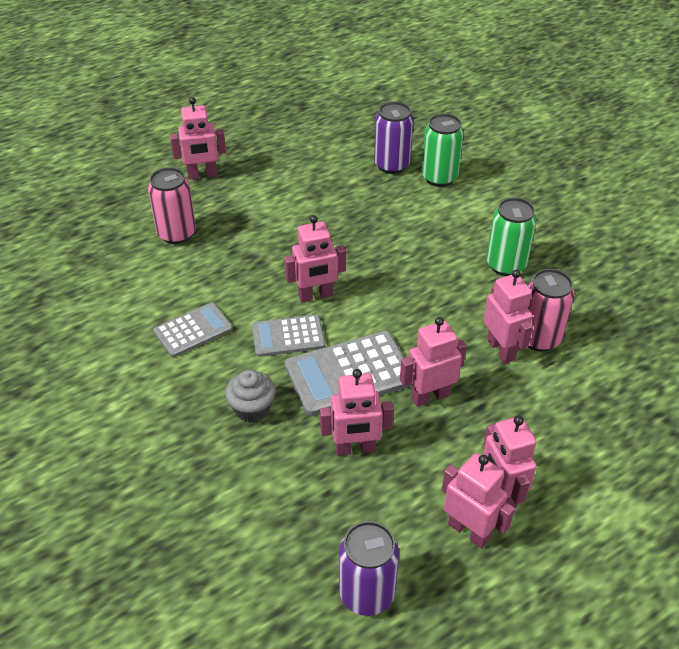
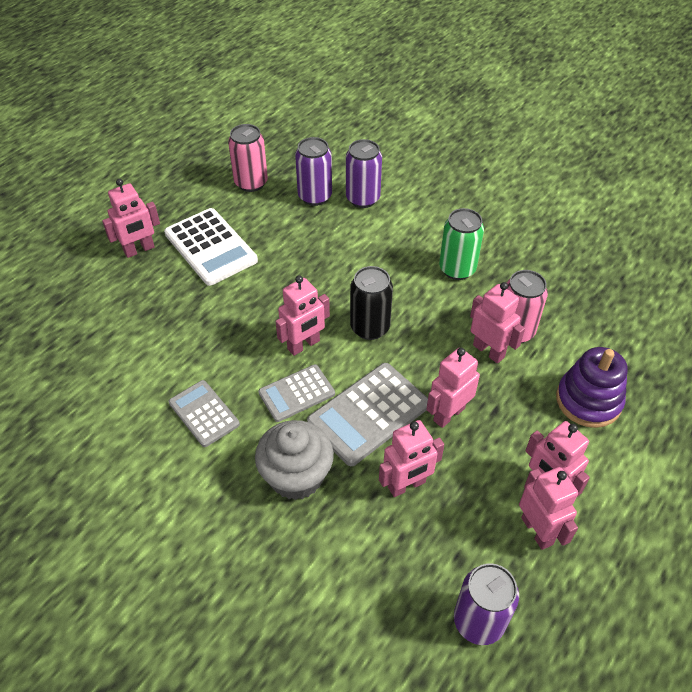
camera: 20 degrees left, 5 degrees up
pink can [148,167,196,244] -> pink can moved to [228,124,268,192]
grey calculator [153,303,233,357] -> grey calculator turned 75 degrees counterclockwise [169,380,240,447]
grey cupcake [225,370,276,423] -> grey cupcake [255,420,334,500], size x1.57
green can [422,114,464,187] -> purple can [346,139,382,208]
pink robot [442,453,515,548] -> pink robot turned 45 degrees clockwise [519,467,578,550]
none -> white calculator [164,208,258,286]
none -> black can [350,266,393,340]
none -> purple stacking toy [556,347,628,428]

